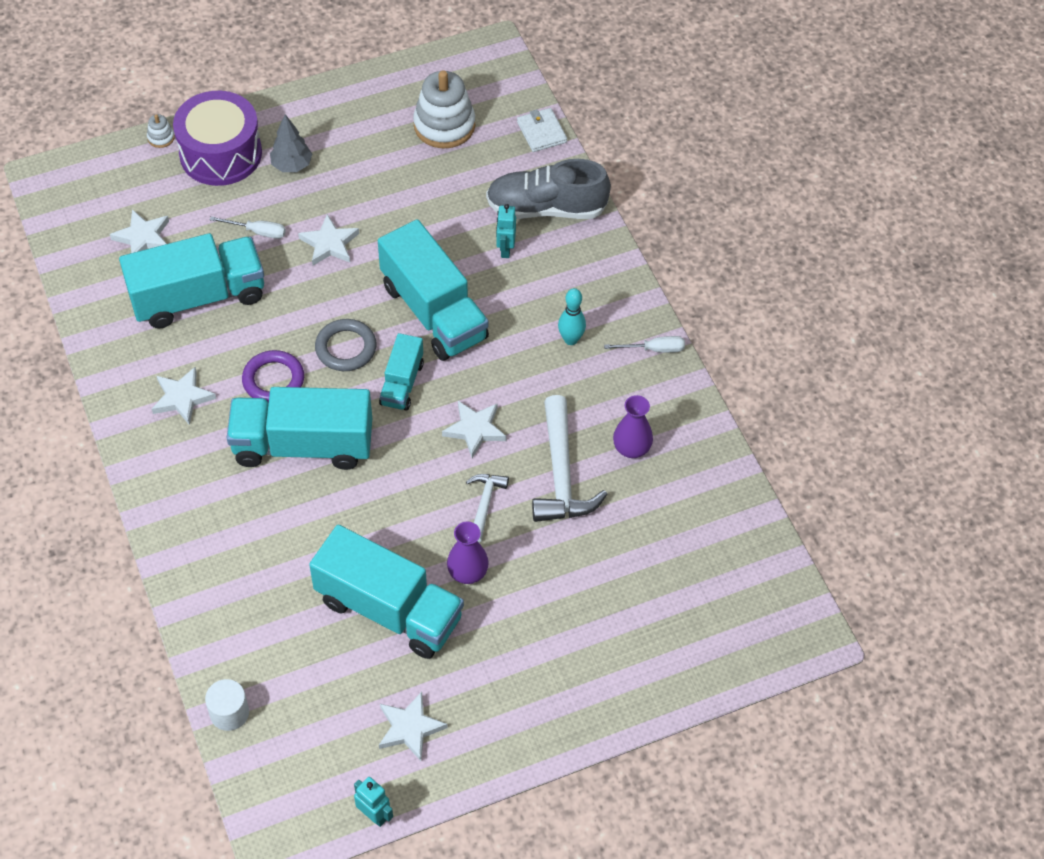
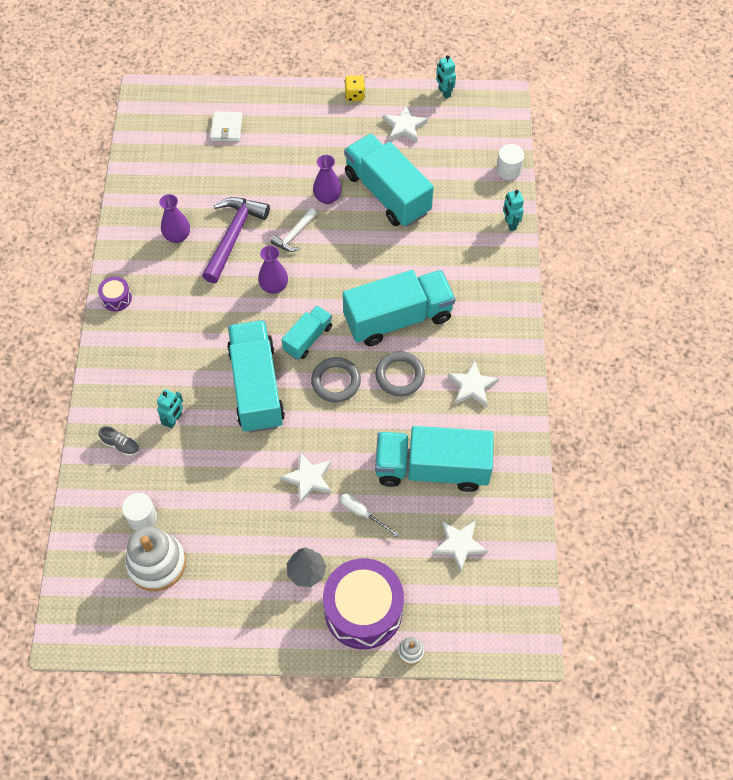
camera: 155 degrees left, 5 degrees up
turquoise truck [227,387,372,470] -> turquoise truck turned 45 degrees counterclockwise [343,270,456,346]
purple ring [242,350,304,404] -> grey ring [375,351,425,396]
white star [442,401,507,458] -> purple vase [258,246,288,294]
grey shoe [486,159,611,219] -> grey shoe [98,426,139,456], size x0.41
white wallet [517,108,567,152] -> white wallet moved to [210,112,242,142]
white hammer [532,395,608,522] -> purple hammer [202,197,270,283]
turquoise bowling pin [558,288,586,345] -> none
white screwdriver [604,336,685,353] -> purple drum [98,276,132,312]
none -> white cylinder [122,493,157,531]
none -> yellow dice [345,75,365,101]
none -> turquoise robot [503,190,524,231]

